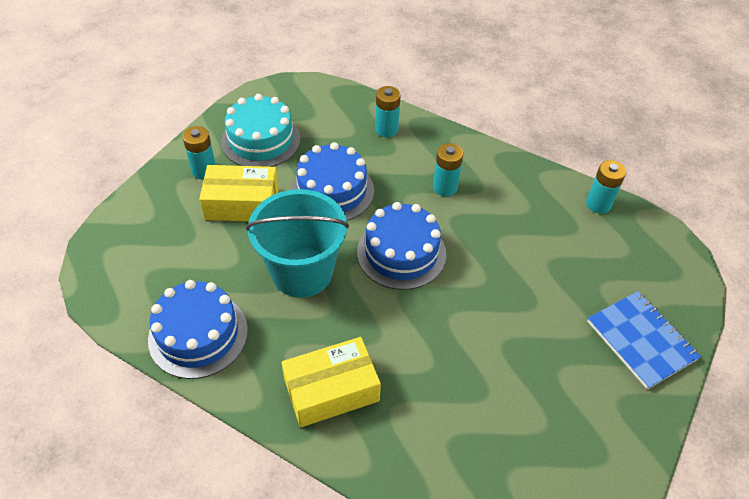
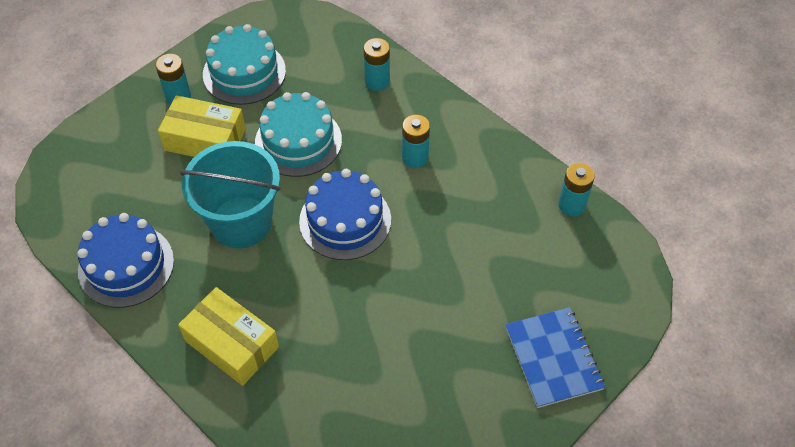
camera: 15 degrees right, 5 degrees up
yellow box [282,337,381,427] -> yellow box turned 45 degrees clockwise [178,287,279,386]
blue cake [291,142,374,221] -> turquoise cake [255,92,342,177]

